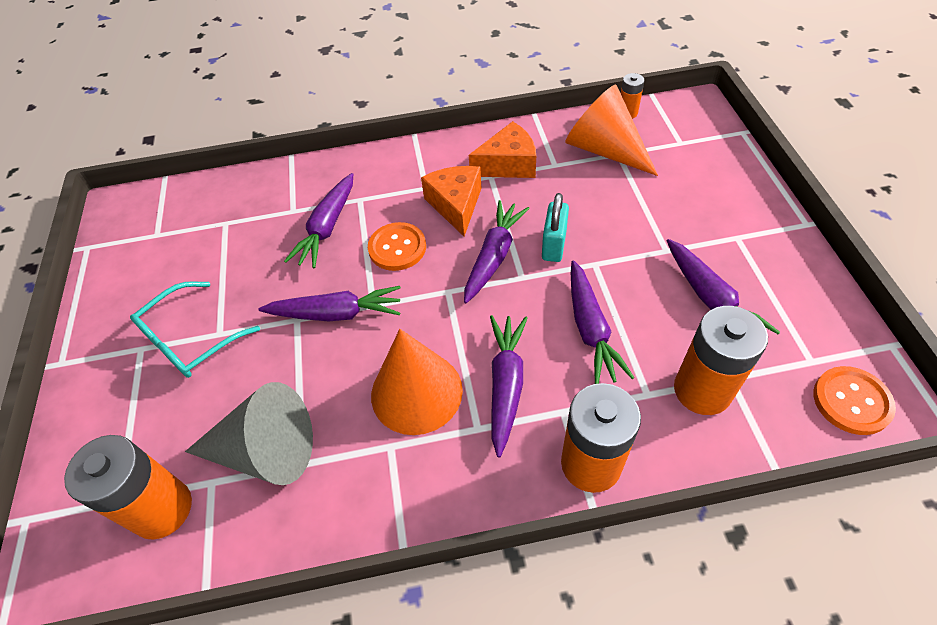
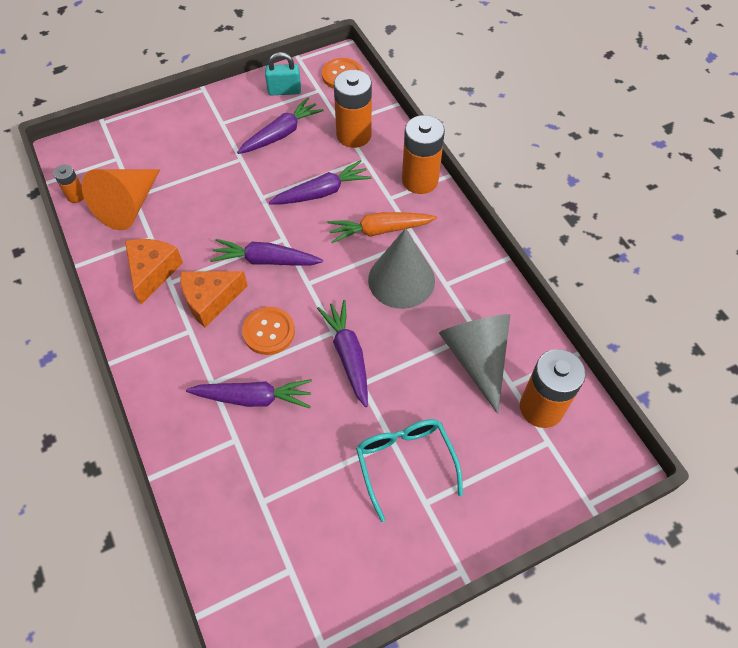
camera: 110 degrees left, 5 degrees up
turquoise glasses [130,281,260,378] -> turquoise glasses turned 135 degrees counterclockwise [356,419,463,522]
orange cone [371,329,463,435] -> grey cone [368,228,435,309]
orange cheese [469,121,536,178] -> orange cheese turned 45 degrees clockwise [125,239,183,304]
purple carrot [490,315,528,458] -> orange carrot [327,212,437,243]
turquoise padlock [542,193,569,262] -> turquoise padlock moved to [265,52,301,95]

